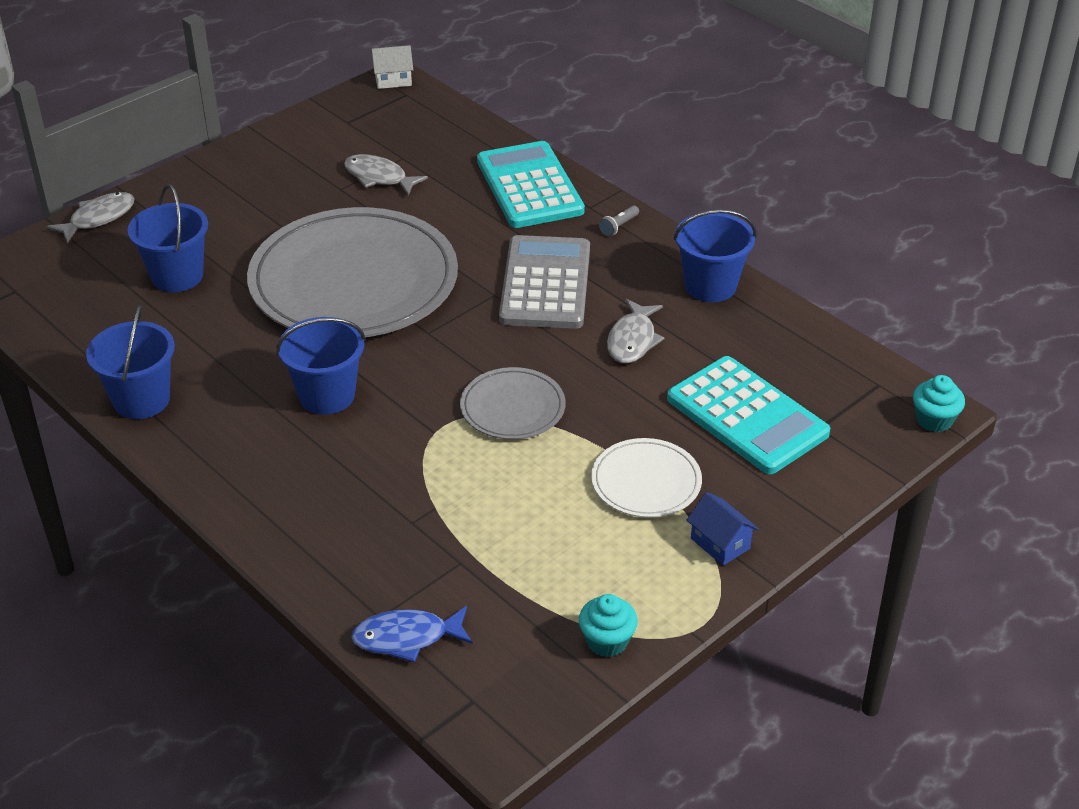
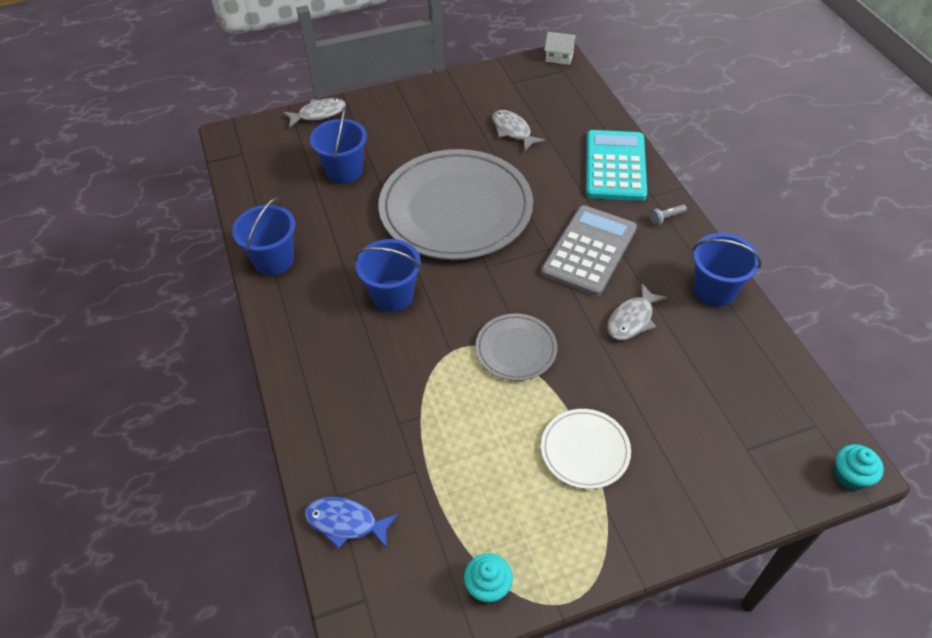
camera: 25 degrees right, 10 degrees up
turquoise calculator [667,356,830,474] -> none
blue house [687,492,759,566] -> none

